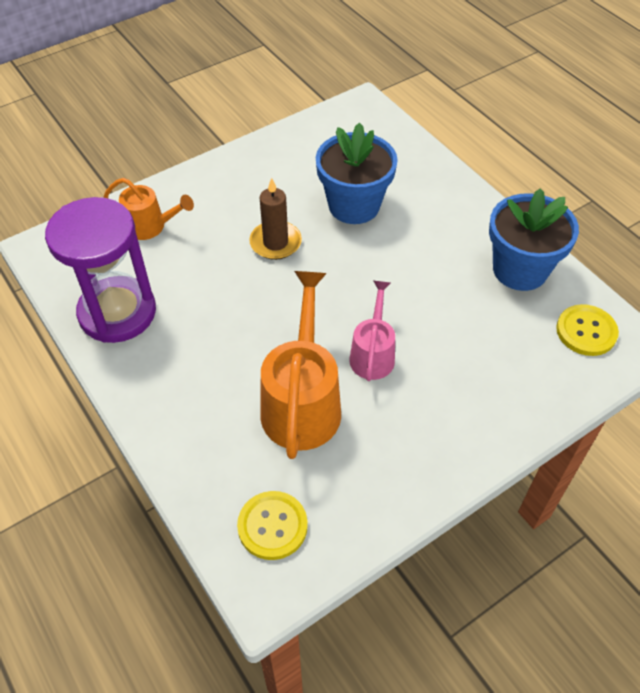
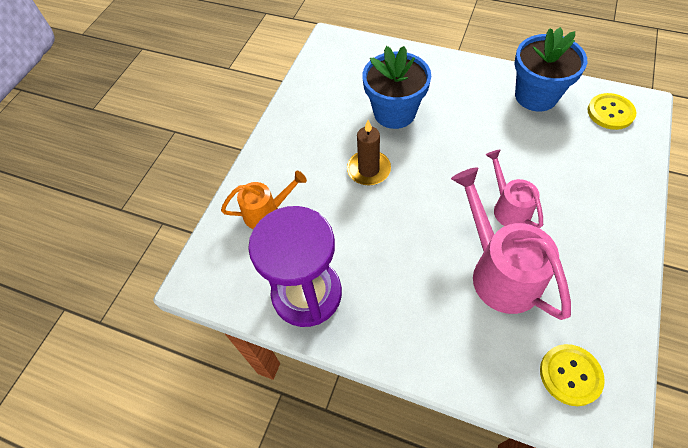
camera: 30 degrees left, 5 degrees up
orange watering can [260,271,341,459] -> pink watering can [451,167,571,320]

